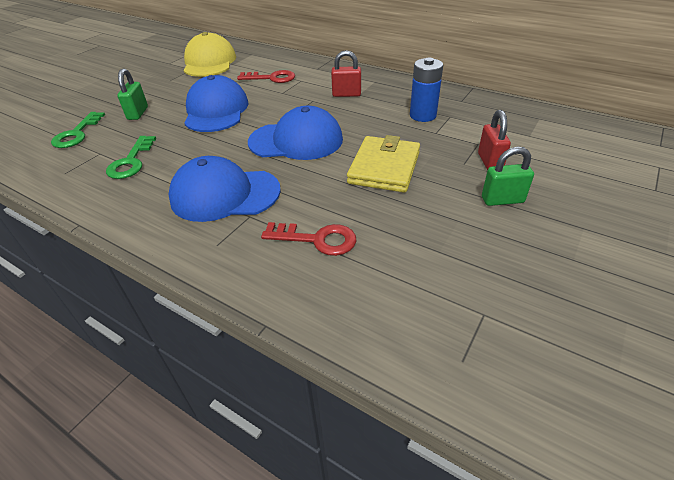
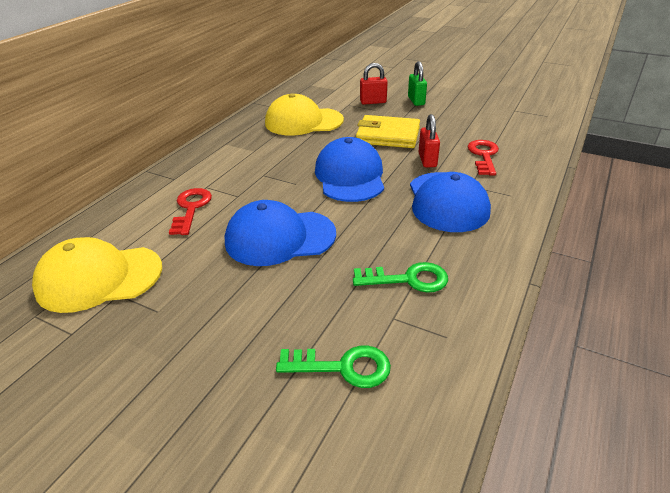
camera: 95 degrees left, 5 degrees down
green padlock [117,68,148,120] -> none
red padlock [331,50,361,97] -> red padlock moved to [418,114,440,168]
blue battery [410,58,443,122] -> yellow cap [265,93,344,136]

